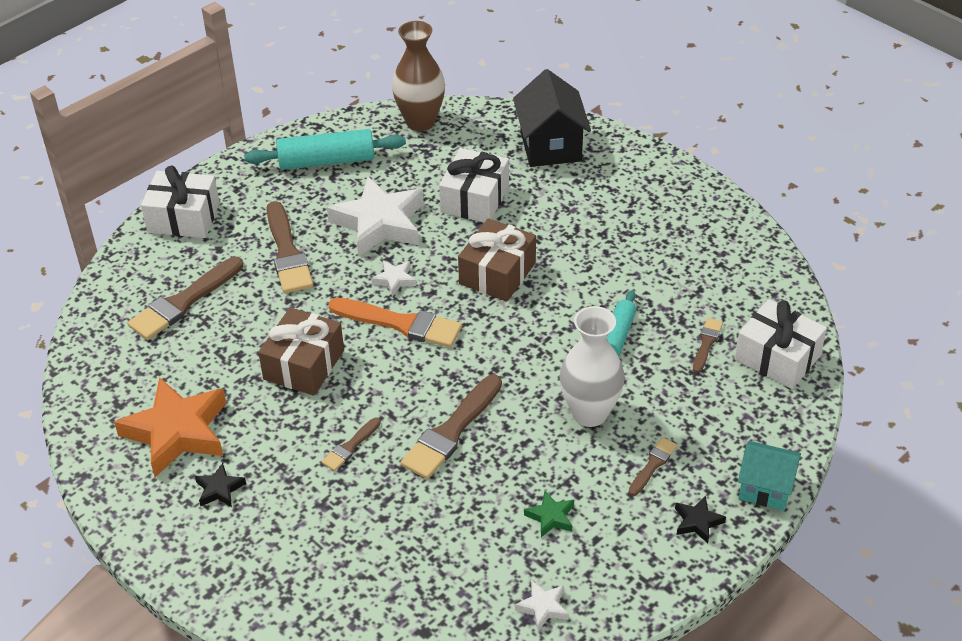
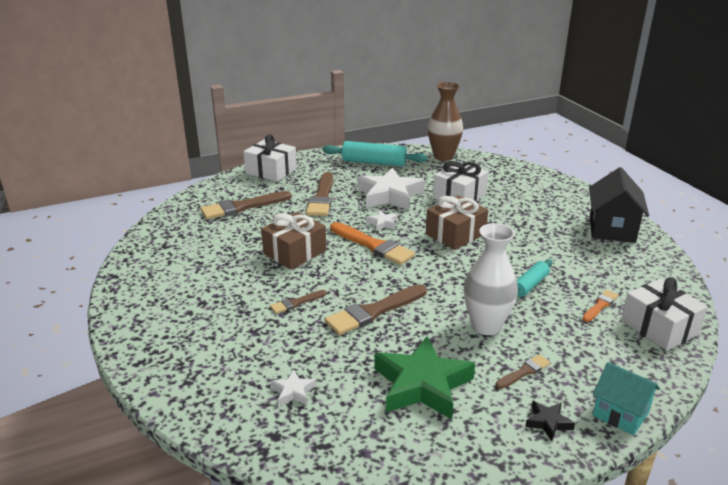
camera: 20 degrees right, 15 degrees down
orange star [114,377,226,477] -> none
black star [195,463,246,507] -> none
black house [513,69,591,167] -> black house moved to [589,167,649,243]
white star [515,580,569,631] -> white star moved to [271,370,316,406]
green star [524,491,574,537] -> green star [374,336,475,419], size x2.28
brown brush [693,318,723,373] -> orange brush [583,290,618,322]

